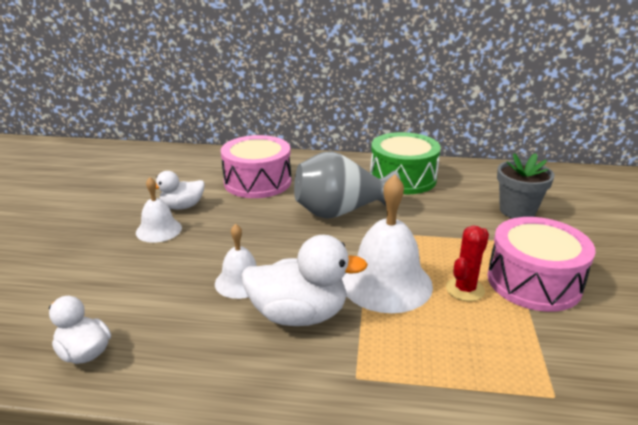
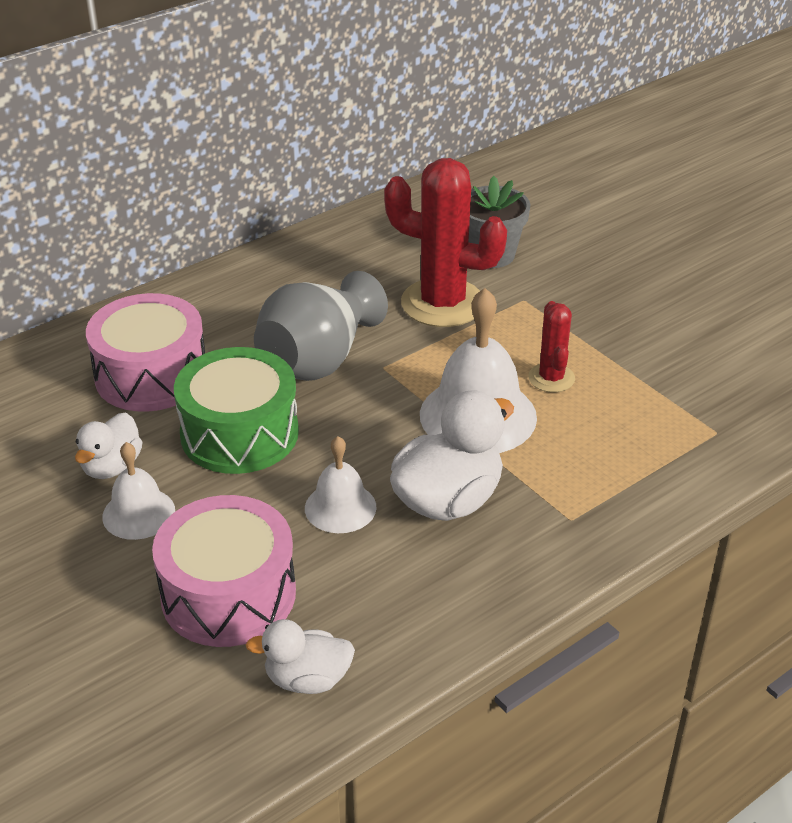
camera: 45 degrees left, 10 degrees up
green drum [370,132,441,194] -> green drum moved to [174,347,299,474]
pink drum [487,217,595,312] -> pink drum moved to [152,495,296,647]
none -> red cactus [384,158,507,327]

